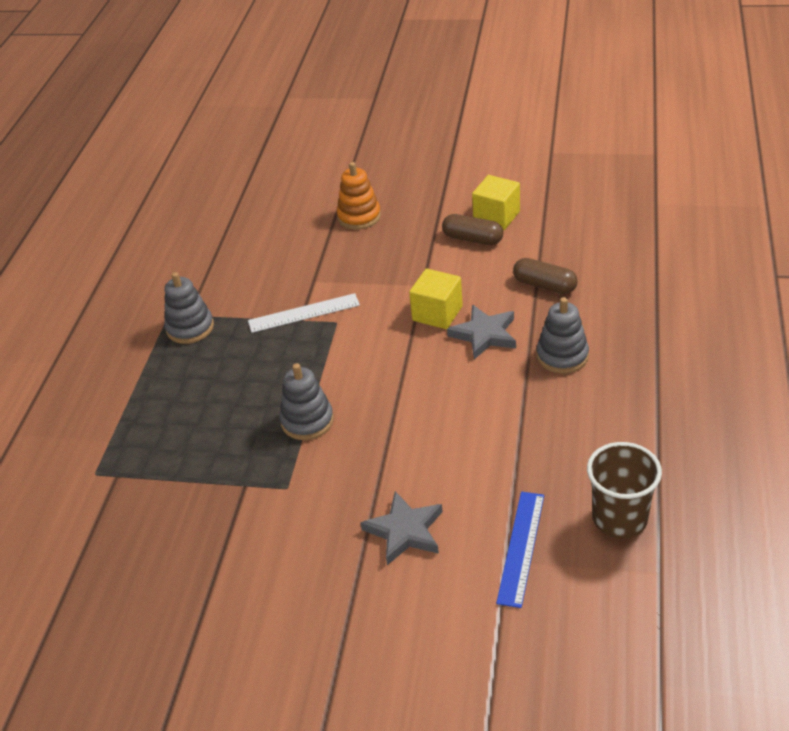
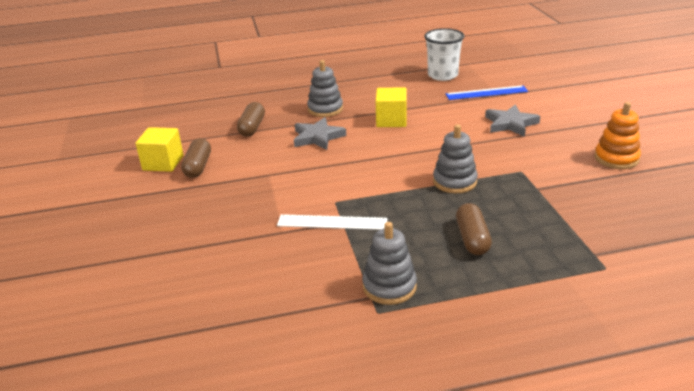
camera: 115 degrees left, 10 degrees down
white ruler [248,293,360,333] -> white ruler turned 45 degrees counterclockwise [277,214,387,230]
orange stacking toy [337,162,381,230] -> orange stacking toy moved to [594,102,641,169]
yellow cube [409,269,463,329] -> yellow cube moved to [376,87,407,127]
brown cup [587,442,662,538] -> white cup [424,28,465,81]
none -> brown capsule [456,203,492,255]

